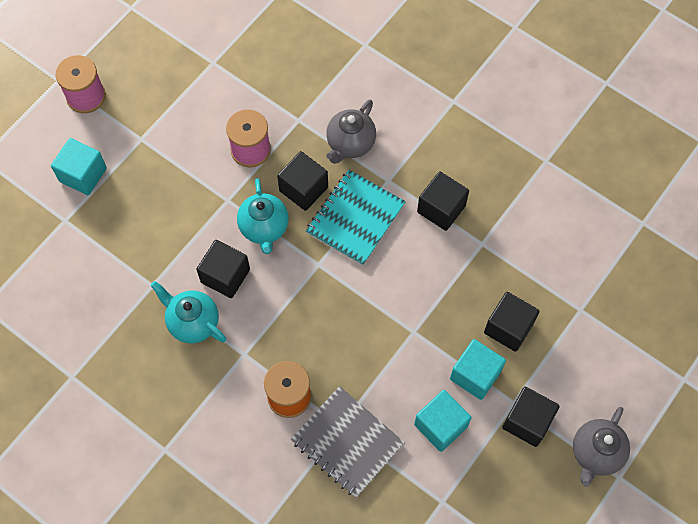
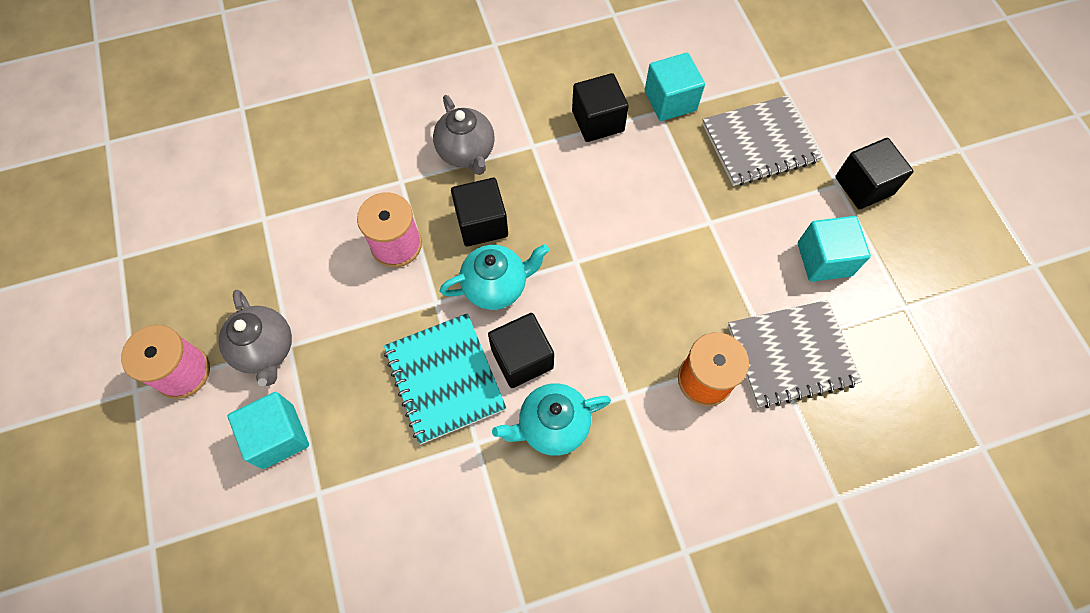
camera: 55 degrees left, 0 degrees up
turquoise teapot [237,178,289,254] -> turquoise teapot turned 45 degrees counterclockwise [440,244,549,310]
turquoise notebook [306,170,406,266] -> turquoise notebook moved to [384,313,506,444]
turquoise cube [450,339,506,400] -> turquoise cube moved to [645,53,705,121]
black cube [484,292,540,352] -> grey notebook [702,95,822,186]
grey teapot [573,407,630,487] -> grey teapot moved to [218,290,292,386]

